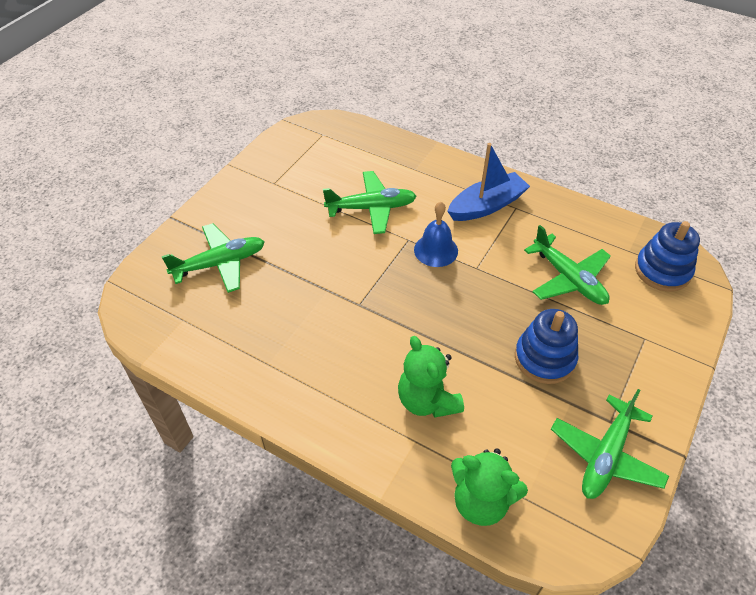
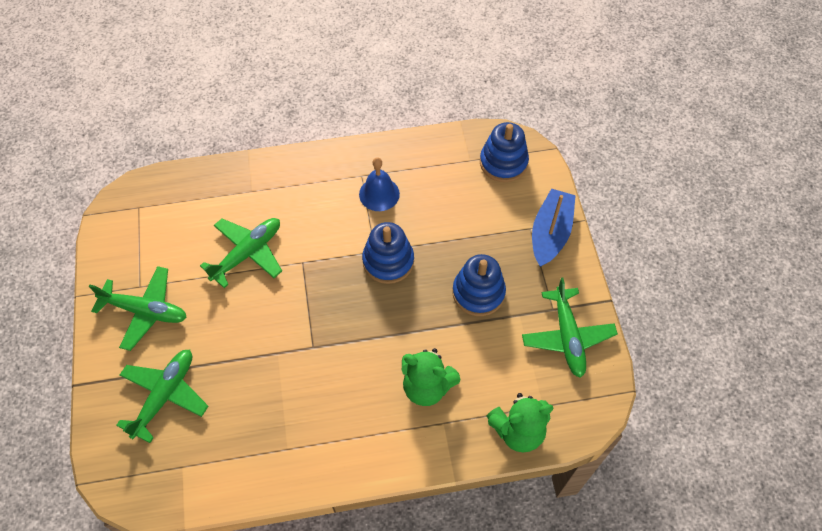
camera: 40 degrees left, 10 degrees up
blue bell [414,202,458,267] -> blue bell moved to [359,157,400,211]
blue boat [447,143,530,221] -> blue boat moved to [532,188,576,267]
green plane [524,225,611,305] -> green plane moved to [88,266,187,351]
none -> blue stacking toy [362,222,414,284]

